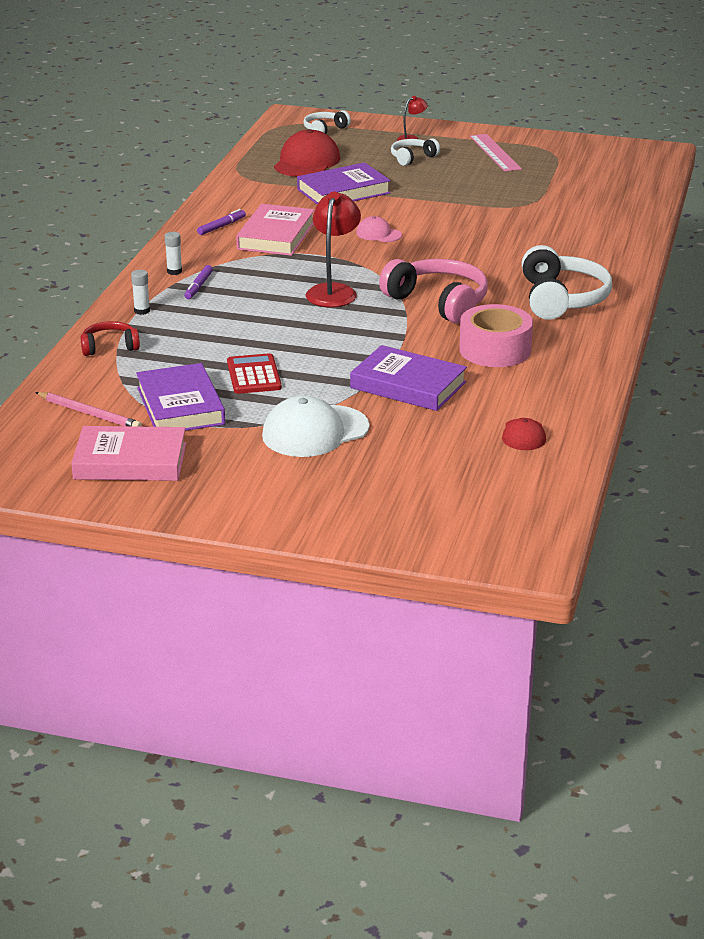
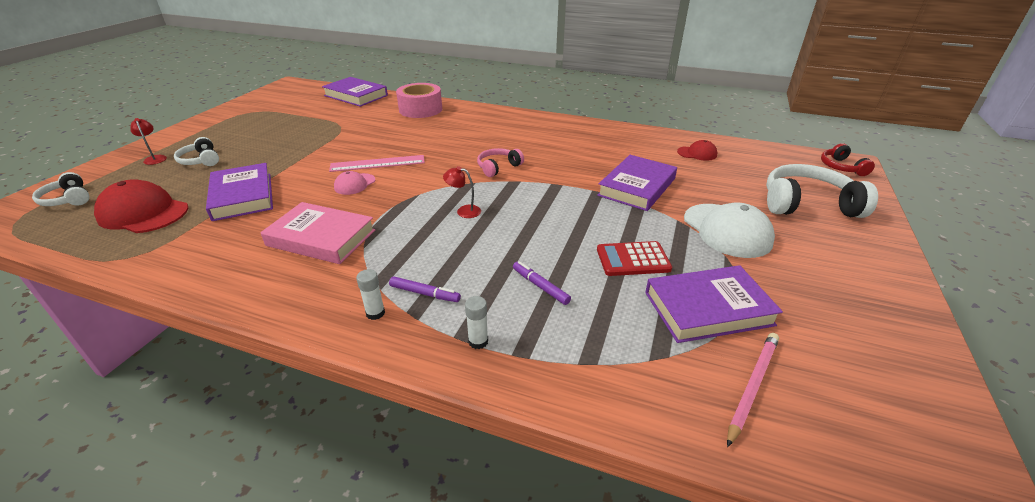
camera: 85 degrees left, 5 degrees up
pink book [71,426,186,481] -> none
red headphones [81,321,140,356] -> red headphones moved to [821,143,875,176]
purple marker [197,209,246,235] -> purple marker moved to [513,261,571,305]
red lamp [306,192,361,307] -> red lamp [443,166,481,218], size x0.51
pink headphones [379,259,488,324] -> pink headphones [477,148,524,177], size x0.55
pink tape [459,304,533,367] -> pink tape moved to [396,83,442,118]
pink ruler [470,134,522,172] -> pink ruler moved to [329,155,425,172]
white headphones [522,245,612,320] -> white headphones moved to [766,164,878,218]
none -> purple book [322,77,388,107]

